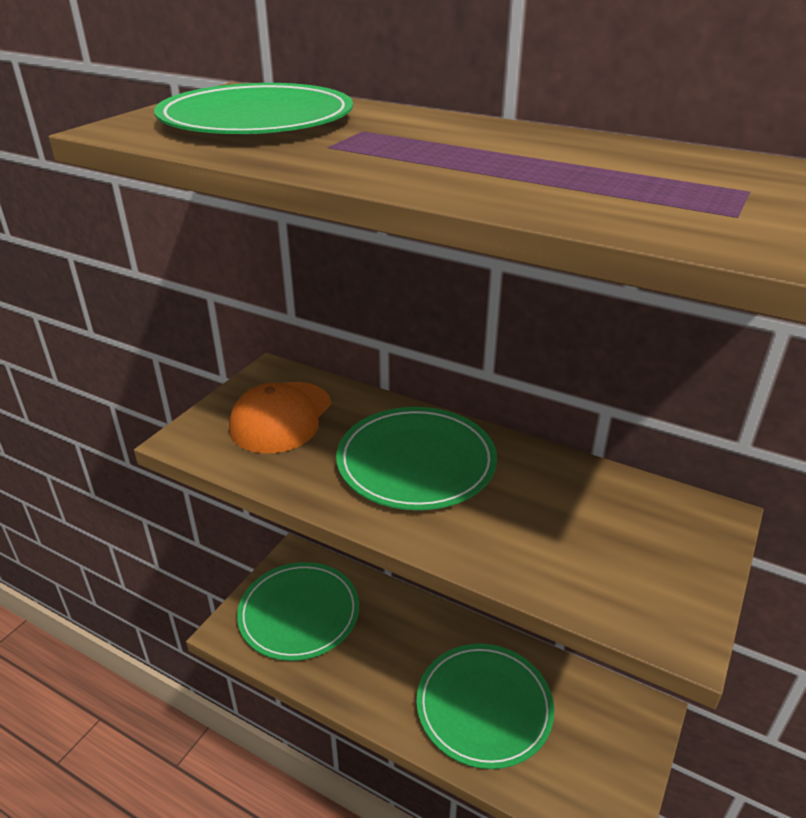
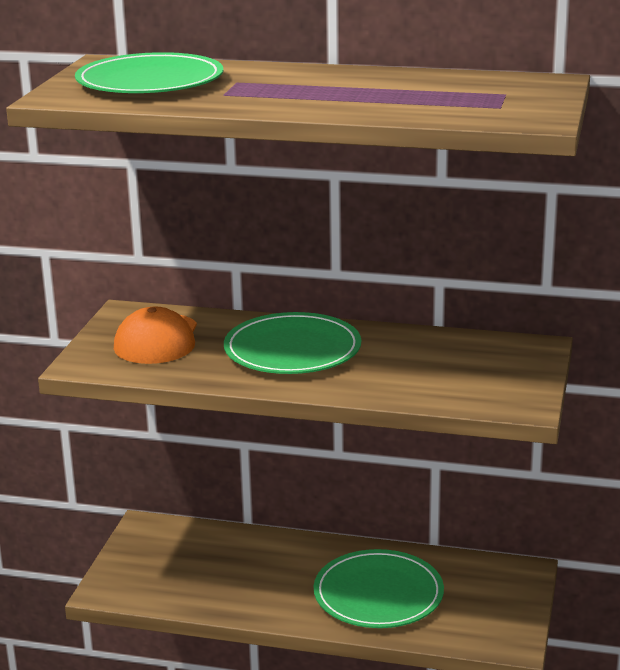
camera: 15 degrees left, 10 degrees down
green plate [237,562,359,661] -> none

